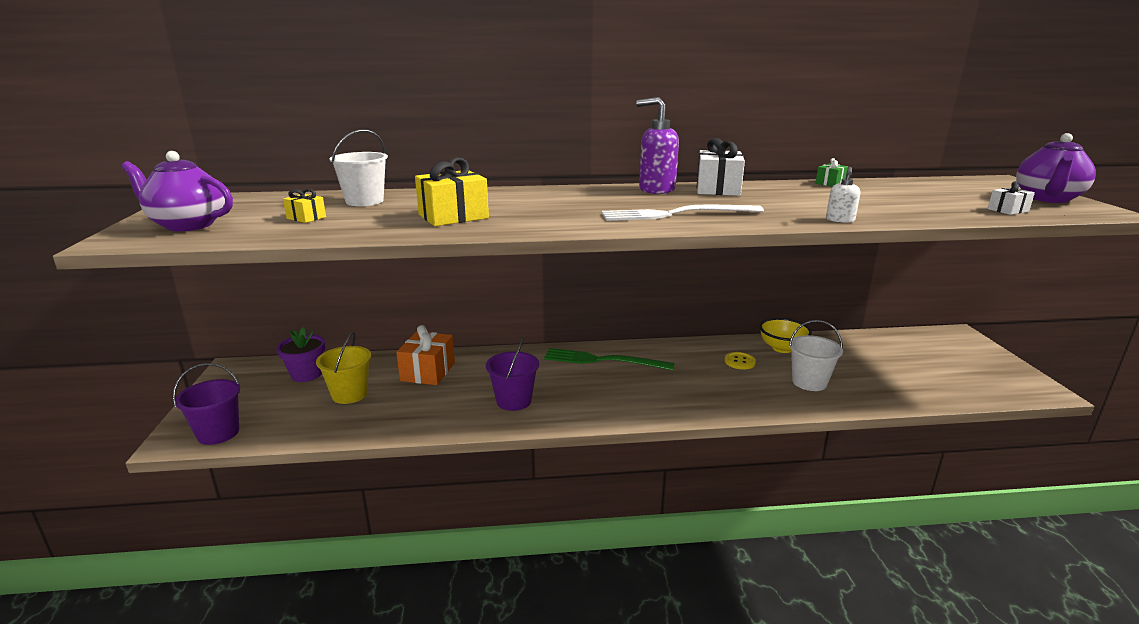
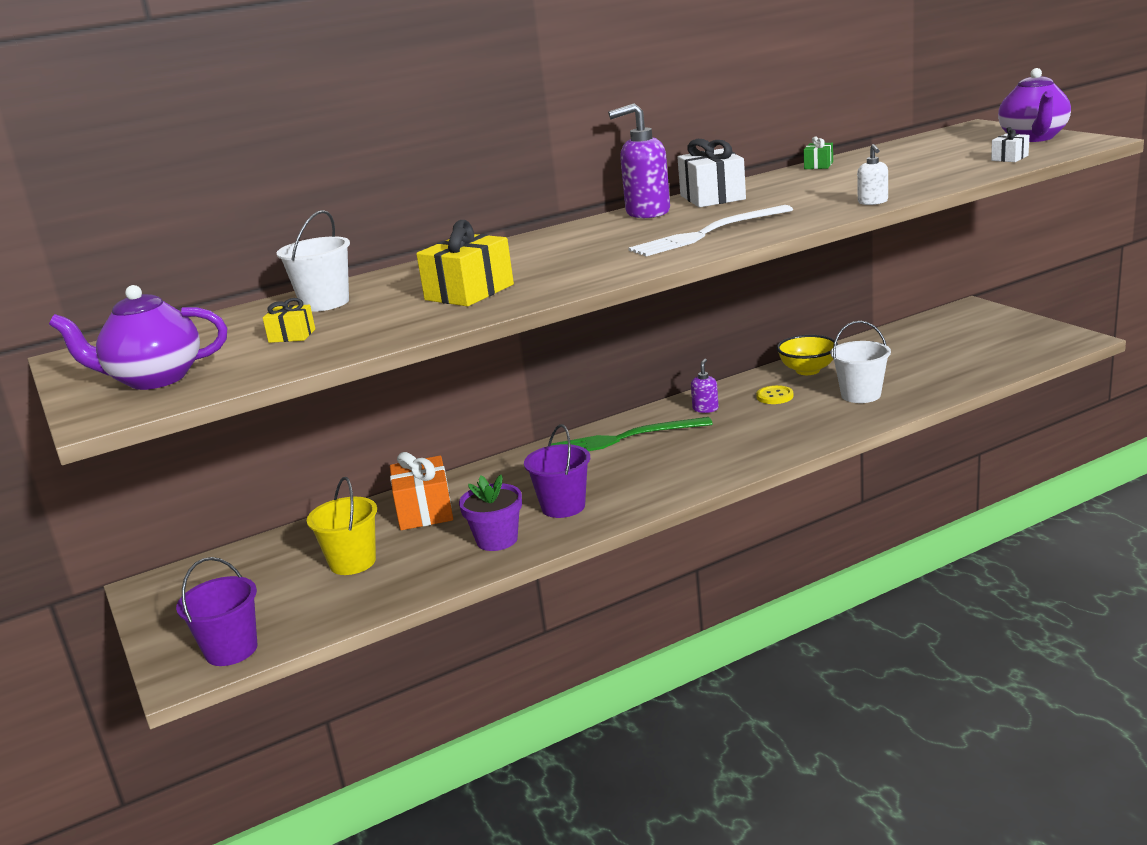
camera: 20 degrees left, 0 degrees up
purple flower pot [277,327,325,382] -> purple flower pot moved to [459,475,522,551]
none -> purple soap dispenser [691,359,719,413]

